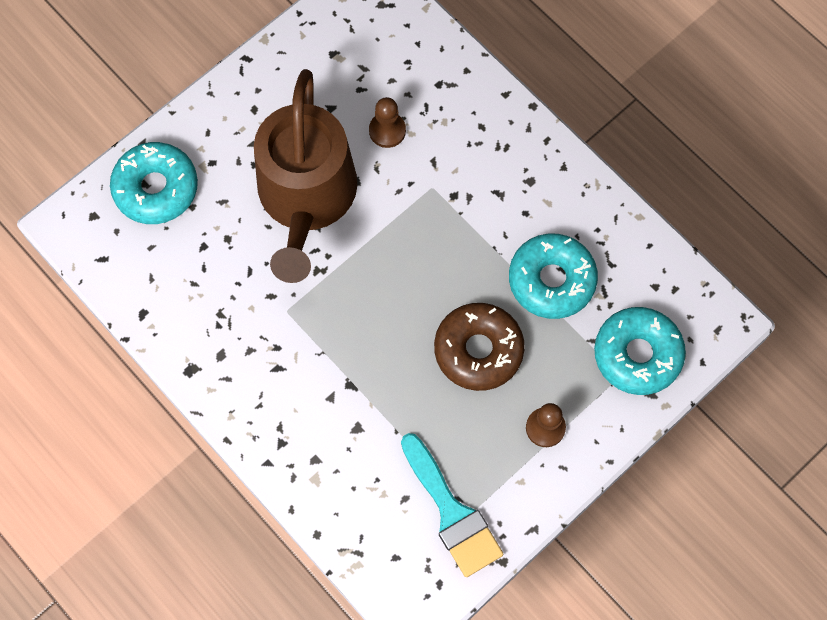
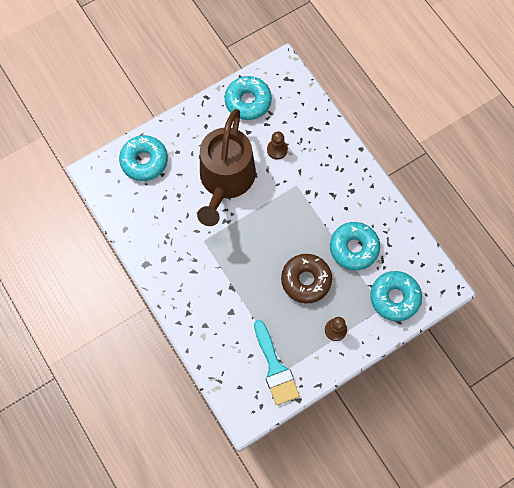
camera: 10 degrees right, 0 degrees up
none -> turquoise donut [225,76,272,120]

